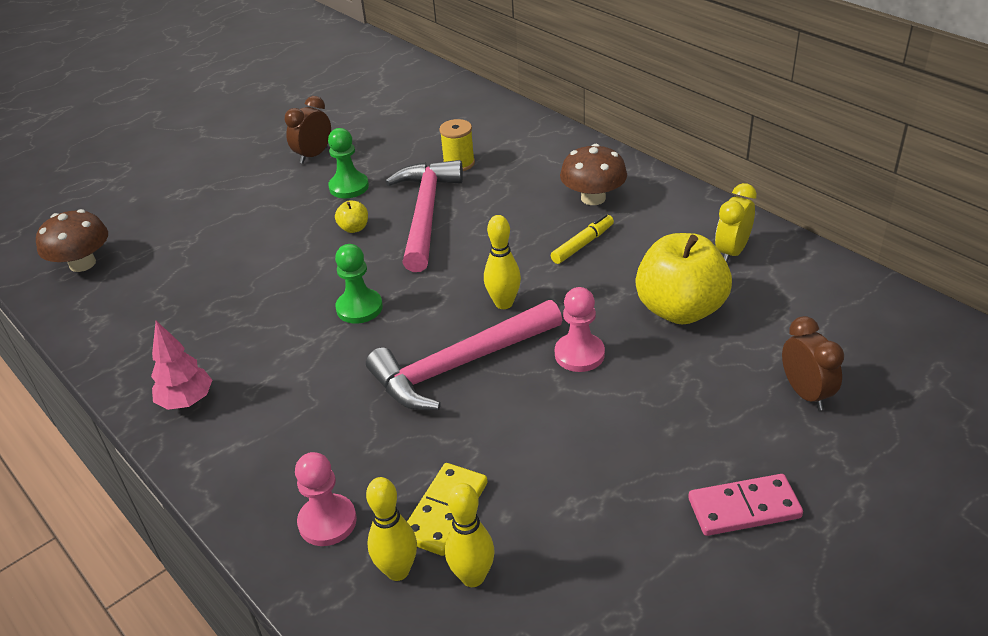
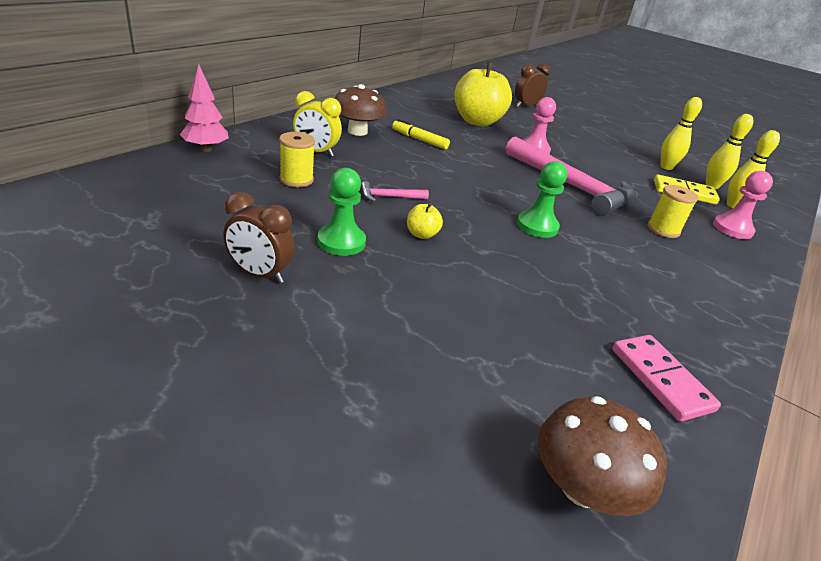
camera: 110 degrees left, 5 degrees down
pink tree [151,321,212,410] -> pink tree moved to [180,64,229,152]
pink hammer [385,160,463,272] -> pink hammer [361,181,429,202], size x0.41
yellow bowling pin [484,215,521,309] -> yellow bowling pin moved to [660,97,702,170]
pink domino [688,474,803,536] -> pink domino moved to [612,335,721,422]
yellow clock [715,183,757,262] -> yellow clock moved to [293,91,342,156]
none -> yellow spool [648,185,698,238]

